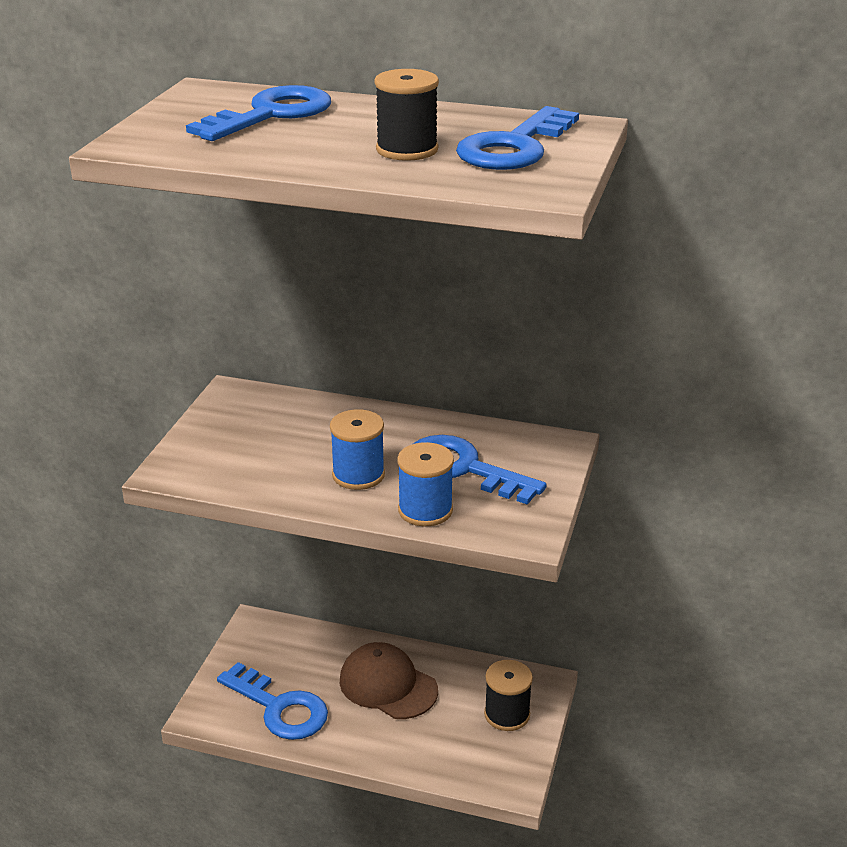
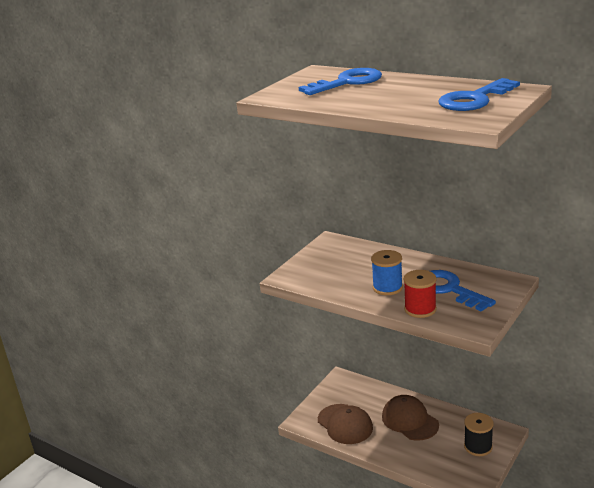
camera: 20 degrees right, 5 degrees down
blue key [217,662,328,740] -> brown cap [318,404,373,444]
black spool [374,69,439,161] -> none
blue spool [397,442,454,526] -> red spool [403,270,437,318]

